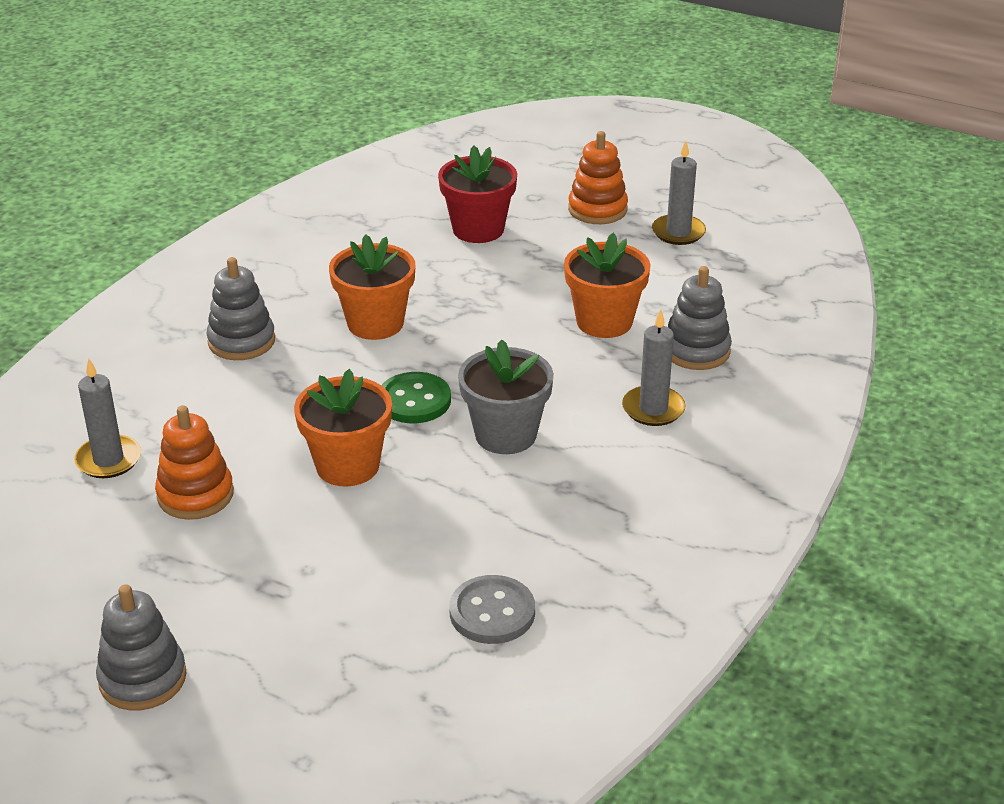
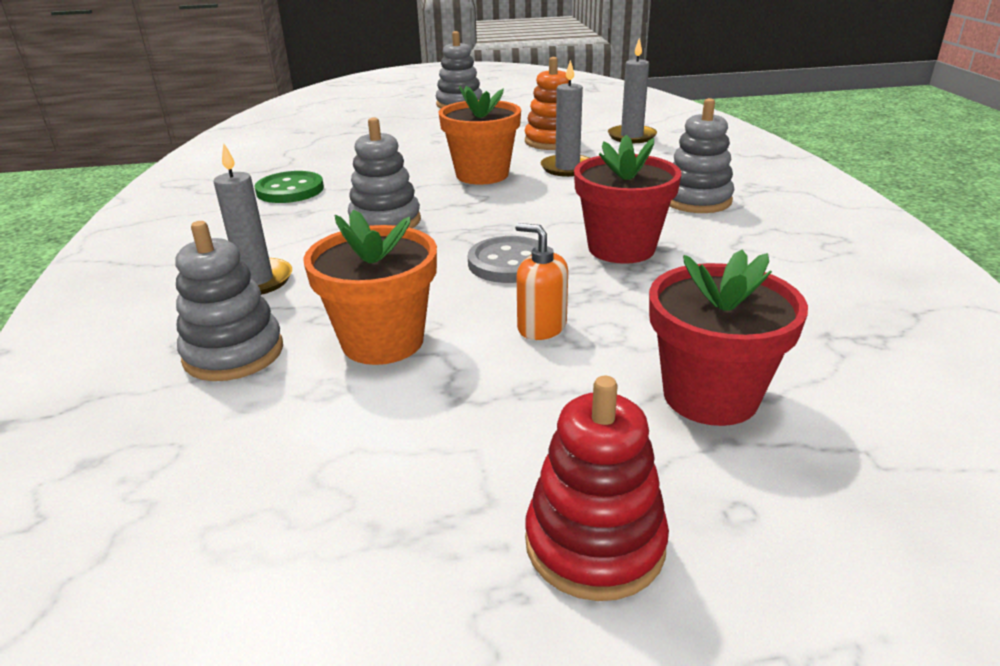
camera: 145 degrees right, 5 degrees down
orange flower pot [329,234,415,340] -> red flower pot [574,135,681,264]
green button [381,372,451,423] -> green button moved to [254,171,324,203]
grey button [449,575,535,644] -> grey button moved to [468,236,539,283]
grey flower pot [458,339,554,454] -> grey stacking toy [348,117,421,228]
orange stacking toy [568,131,628,224] -> red stacking toy [525,376,669,601]
grey candle [652,141,706,245] -> grey candle moved to [541,60,589,177]
none -> orange soap dispenser [515,223,568,340]

